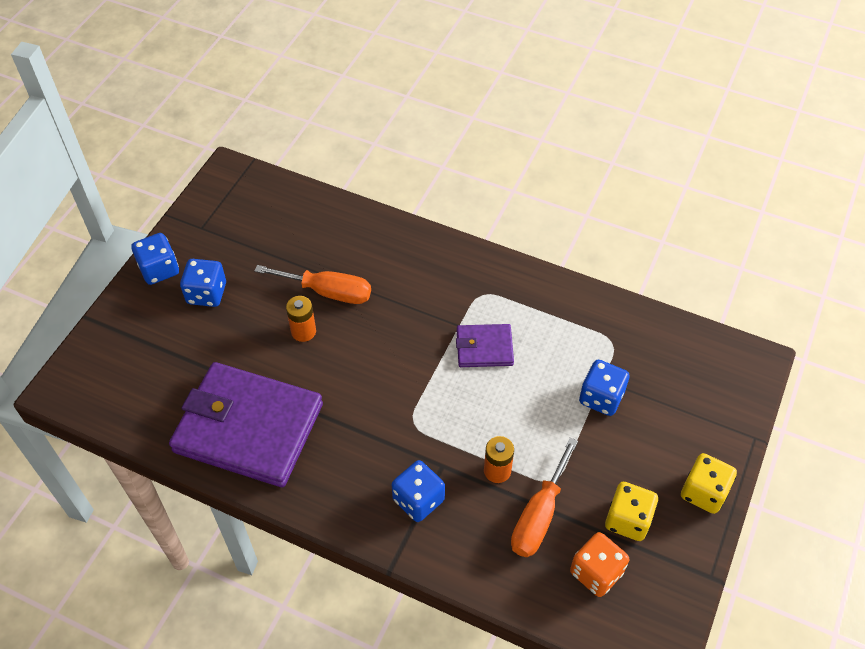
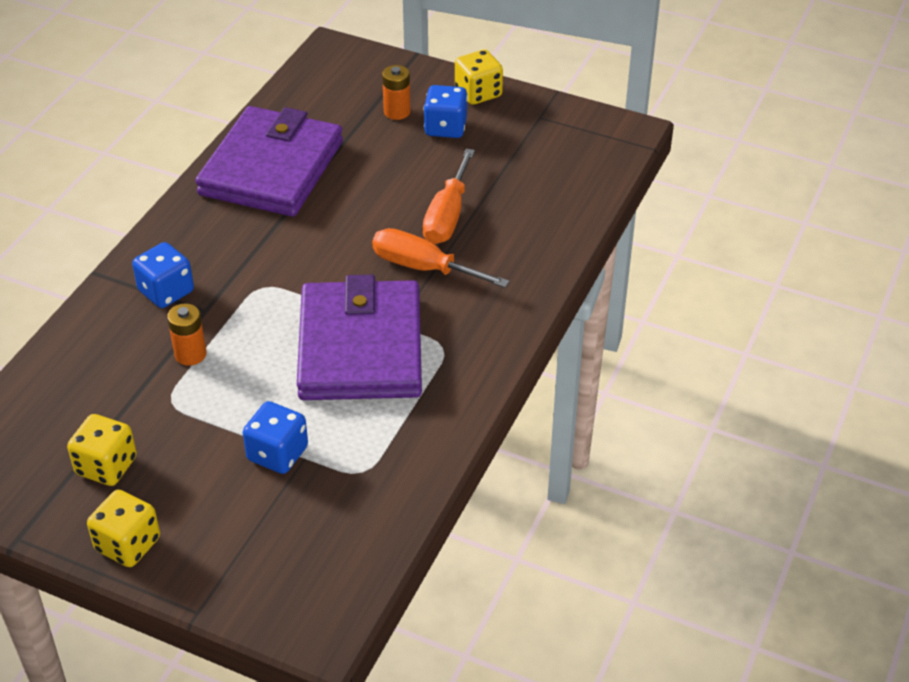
camera: 90 degrees right, 10 degrees down
blue dice [131,233,179,285] -> yellow dice [455,50,503,105]
orange battery [286,296,316,342] -> orange battery moved to [382,65,411,120]
purple wallet [456,324,514,367] -> purple wallet [297,275,422,400], size x2.12
orange screwdriver [511,437,578,557] -> orange screwdriver moved to [372,228,510,288]
orange dice [570,532,629,597] -> none

